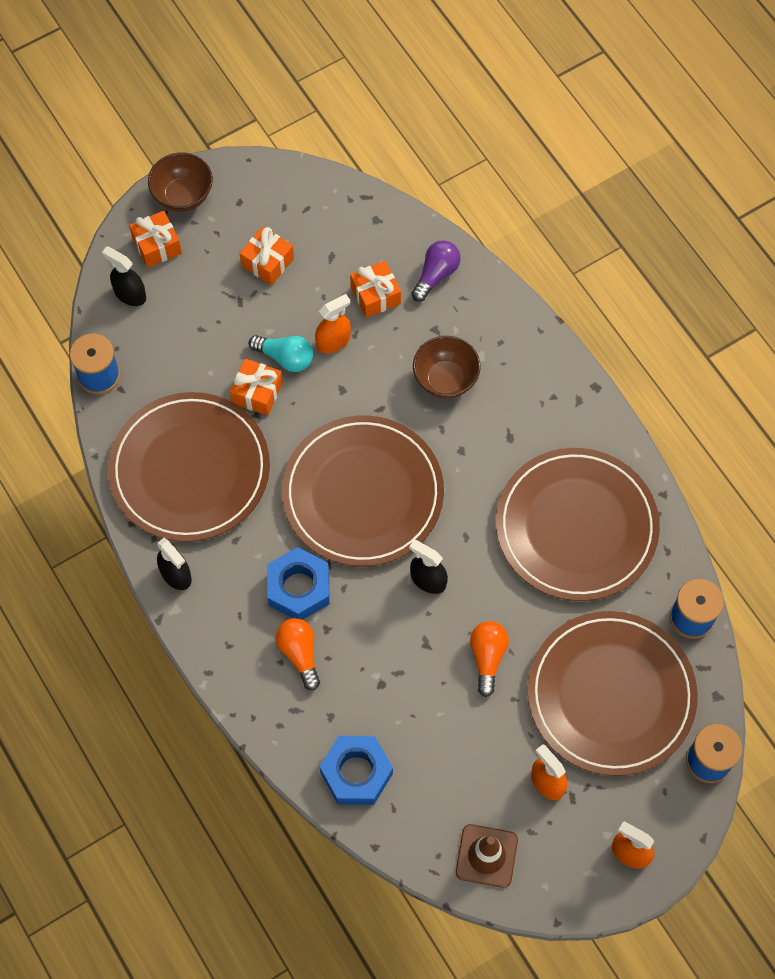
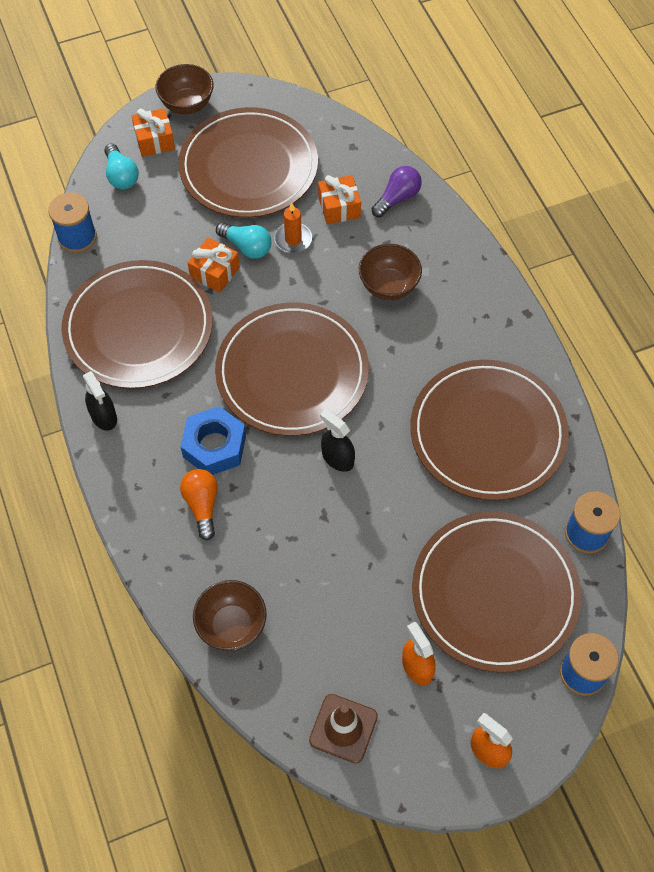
camera: 10 degrees right, 5 degrees down
black spray bottle [102,246,146,306] -> turquoise light bulb [105,143,139,189]
orange gift [239,226,294,285] -> brown plate [178,107,318,218]
orange spray bottle [315,294,351,353] -> orange candle [274,203,312,253]
blue nut [319,736,393,805] -> brown bowl [193,580,267,651]
orange light bulb [470,621,509,697] -> none

